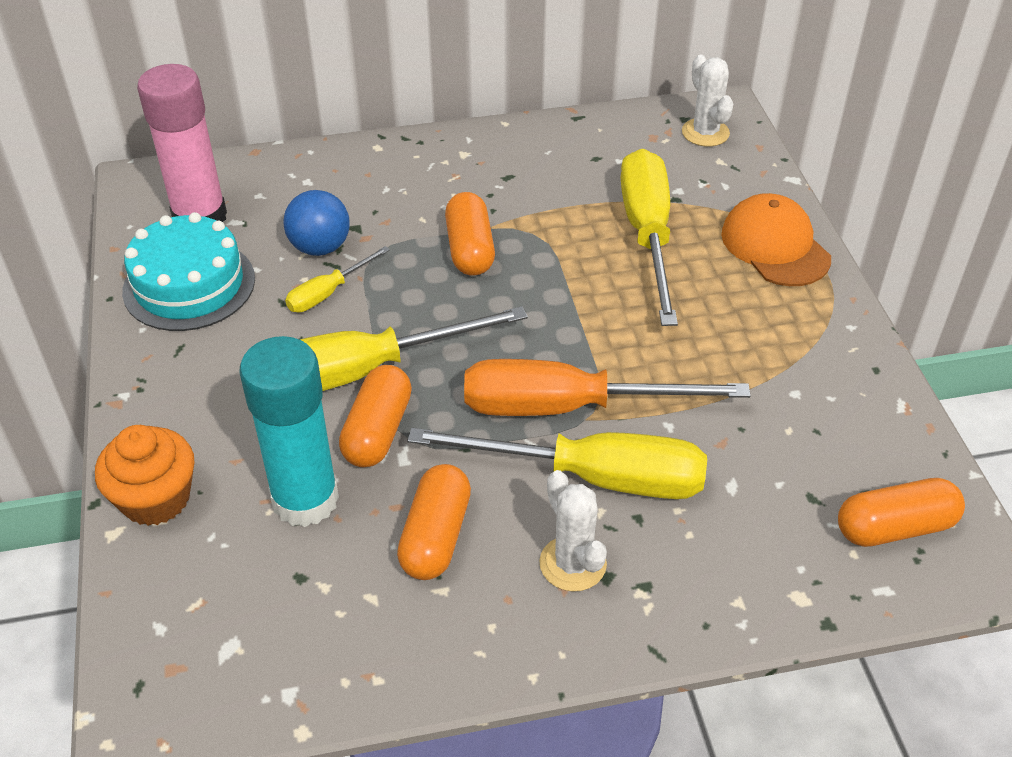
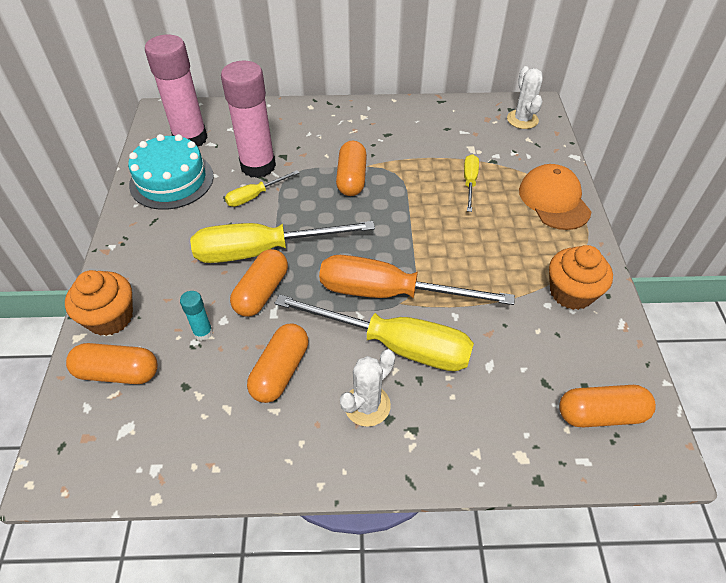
camera: 10 degrees right, 5 degrees up
turquoise glue stick [239,336,339,527] -> turquoise glue stick [180,291,213,341], size x0.43
blue ball [283,190,350,256] -> pink glue stick [221,61,276,178]
white cactus [539,470,607,591] -> white cactus turned 60 degrees clockwise [340,349,395,427]
yellow screwdriver [620,149,678,326] -> yellow screwdriver [464,154,479,212], size x0.49
none -> orange capsule [66,343,158,384]
none -> orange cupcake [549,245,613,310]

